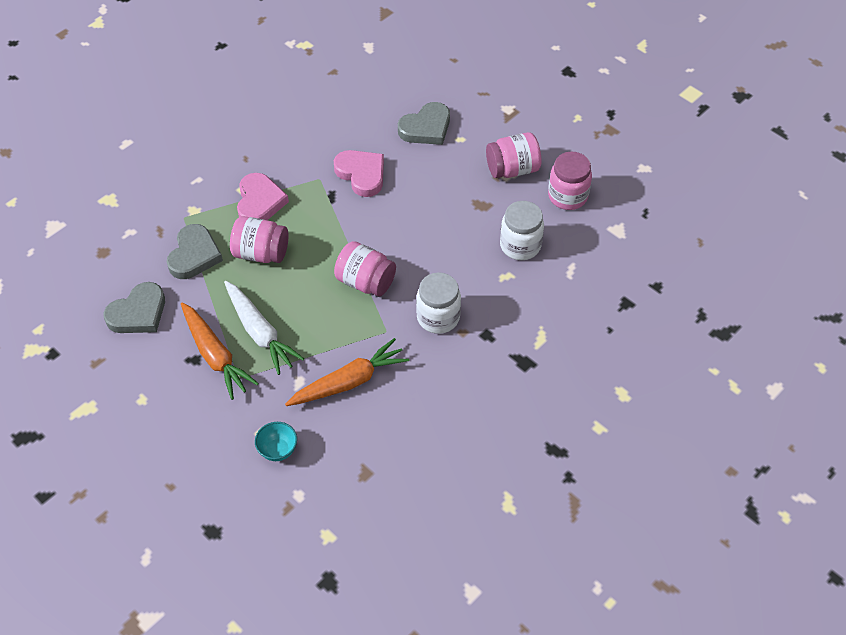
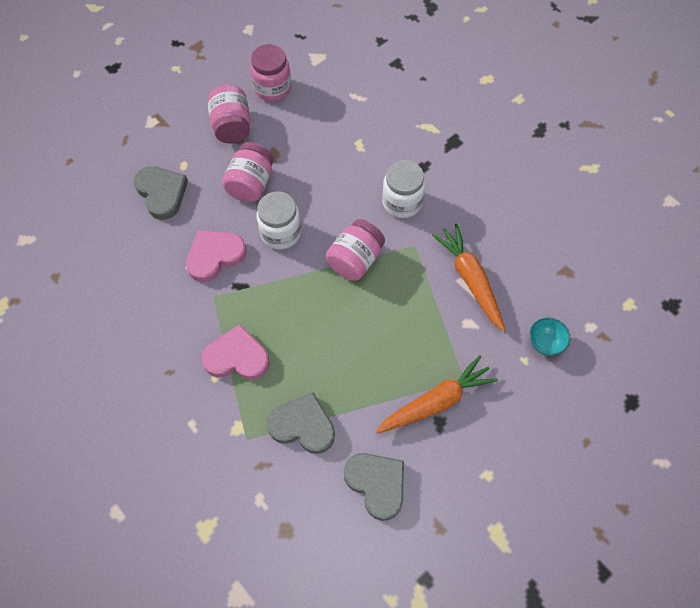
camera: 85 degrees left, 10 degrees up
white carrot [224,281,304,375] -> none
pink jar [230,216,289,263] -> pink jar moved to [222,142,274,202]
white jar [500,201,544,260] -> white jar moved to [256,191,301,249]

